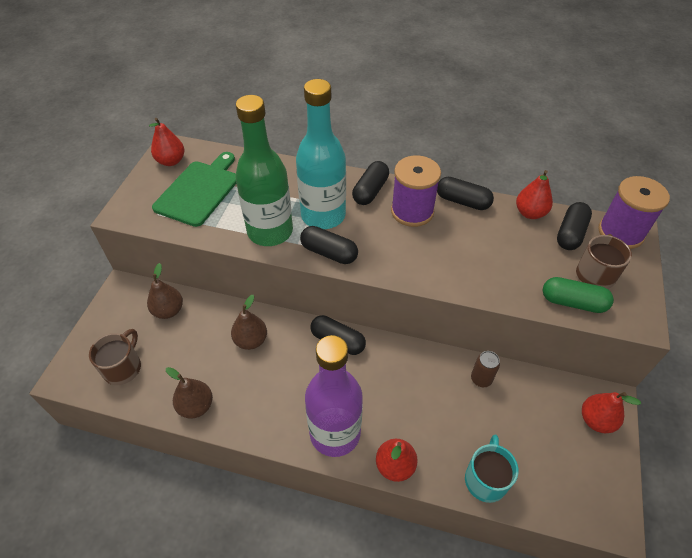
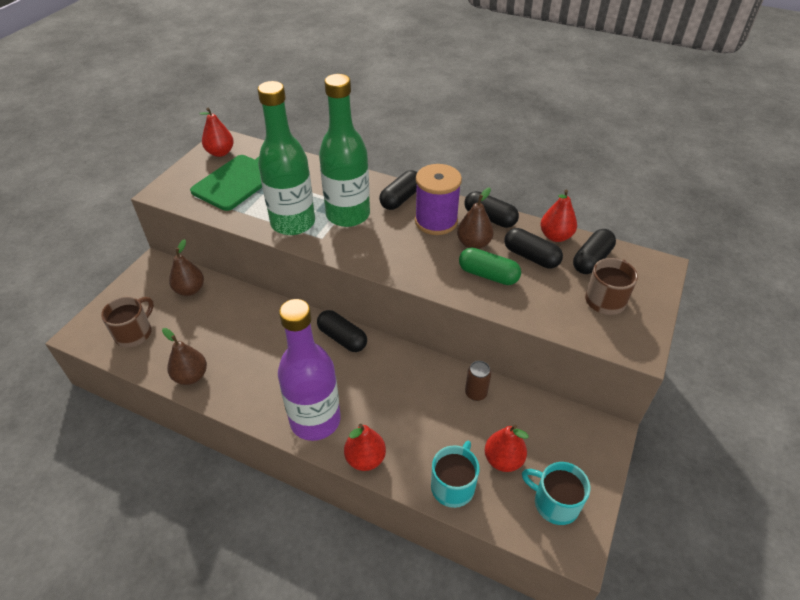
camera: 10 degrees right, 5 degrees down
brown pear [231,295,267,350] -> brown pear moved to [457,187,494,249]
turquoise bottle [296,79,346,229] -> green bottle [319,74,370,227]
black capsule [300,226,358,264] -> black capsule moved to [504,228,563,269]
green capsule [543,277,614,313] -> green capsule moved to [459,247,521,285]
red pear [582,392,641,433] -> red pear moved to [484,425,529,472]
purple spool [598,176,670,249] -> none
none -> turquoise mug [522,462,590,525]

